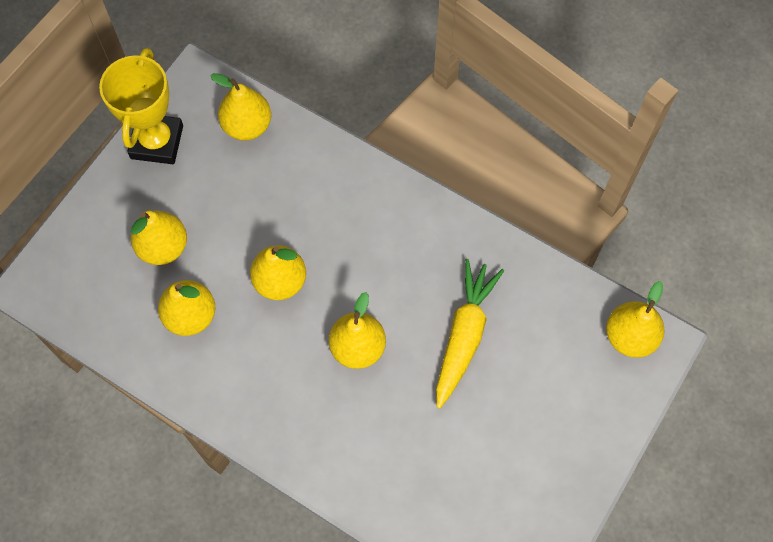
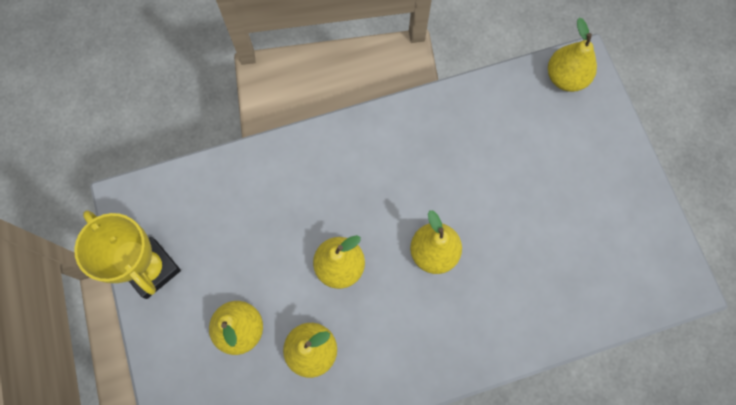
camera: 50 degrees left, 5 degrees up
yellow pear [210,73,271,140] -> none
yellow carrot [436,259,504,409] -> none

